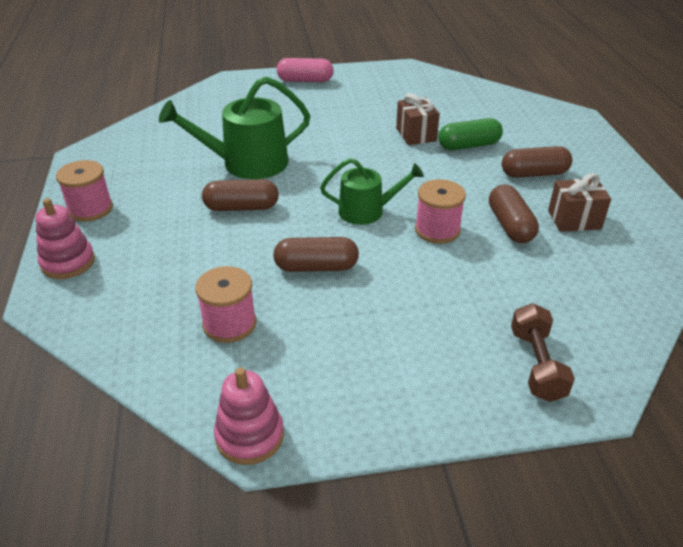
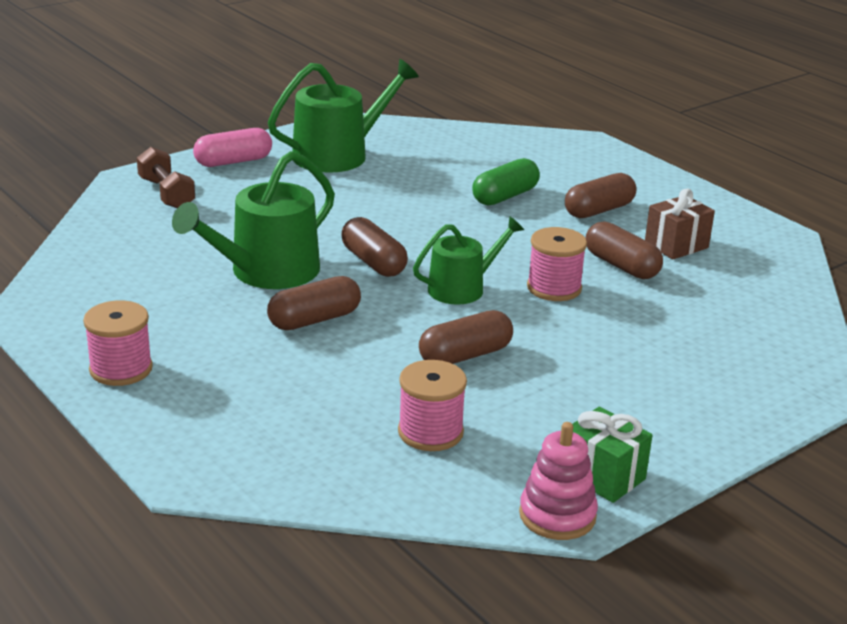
camera: 30 degrees left, 10 degrees down
pink stacking toy [35,198,95,279] -> none
brown gift [396,93,440,145] -> none
brown dumbbell [511,303,575,402] -> brown dumbbell moved to [137,147,195,208]
none -> green watering can [268,59,419,173]
none -> brown capsule [341,217,408,277]
none -> green gift [573,407,652,503]

